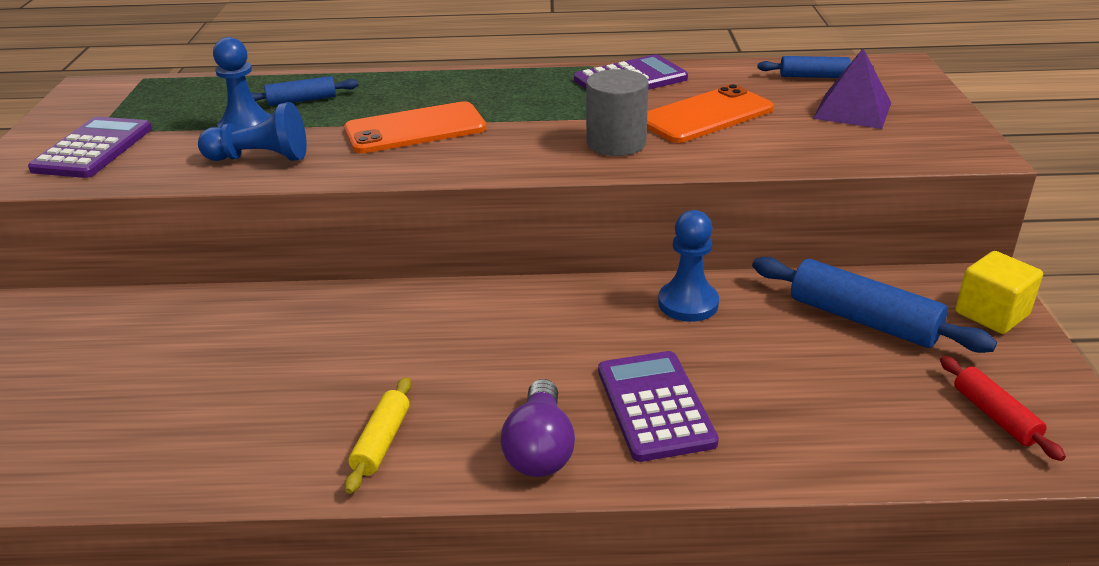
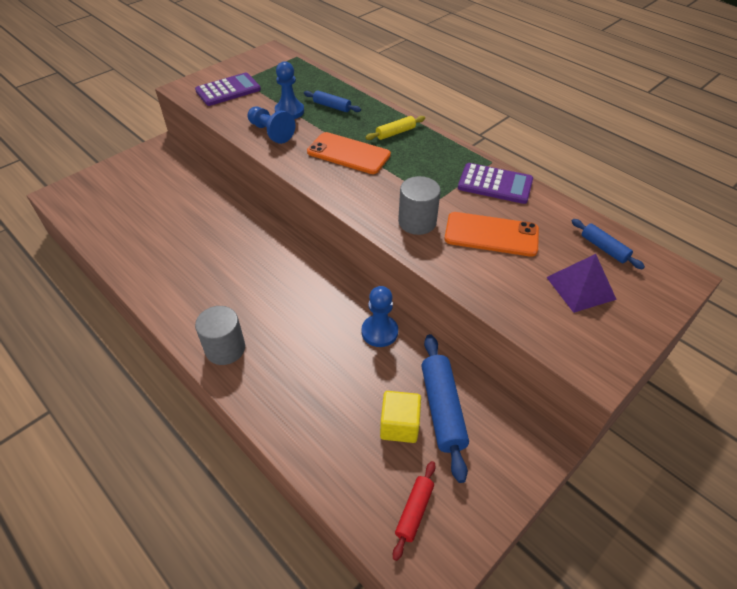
camera: 45 degrees right, 15 degrees up
yellow rolling pin [345,377,411,494] -> yellow rolling pin moved to [365,116,425,140]
purple light bulb [501,379,575,477] -> grey cylinder [195,306,245,365]
purple calculator [598,351,719,462] -> none
yellow cube [955,251,1043,334] -> yellow cube moved to [380,391,421,443]

